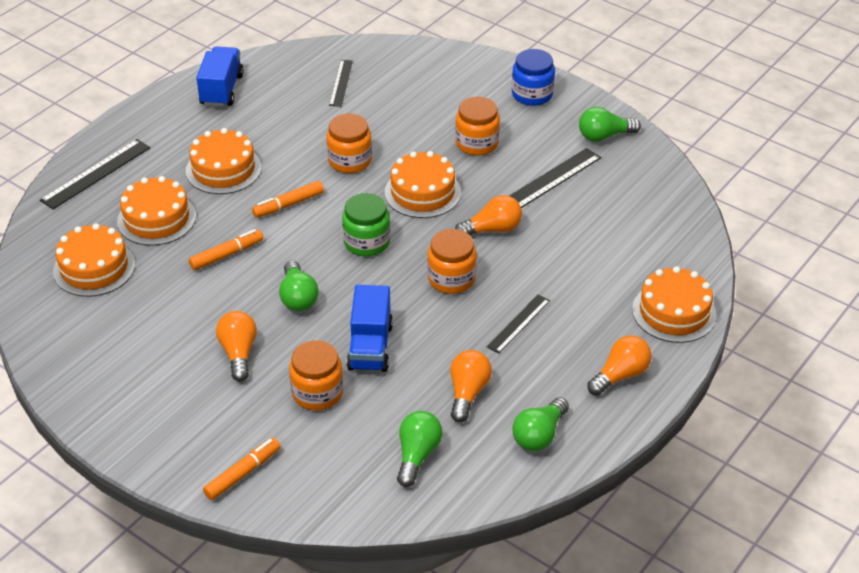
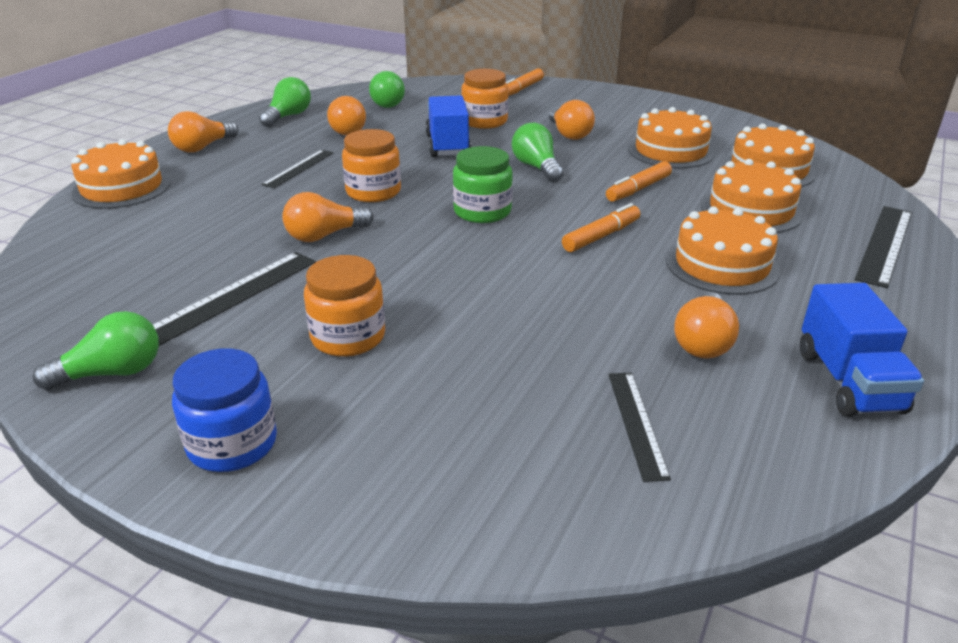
camera: 170 degrees right, 10 degrees down
orange jar [327,114,372,173] -> none
orange cake [385,151,461,218] -> orange cake moved to [628,107,715,168]
none -> orange light bulb [674,292,739,359]

